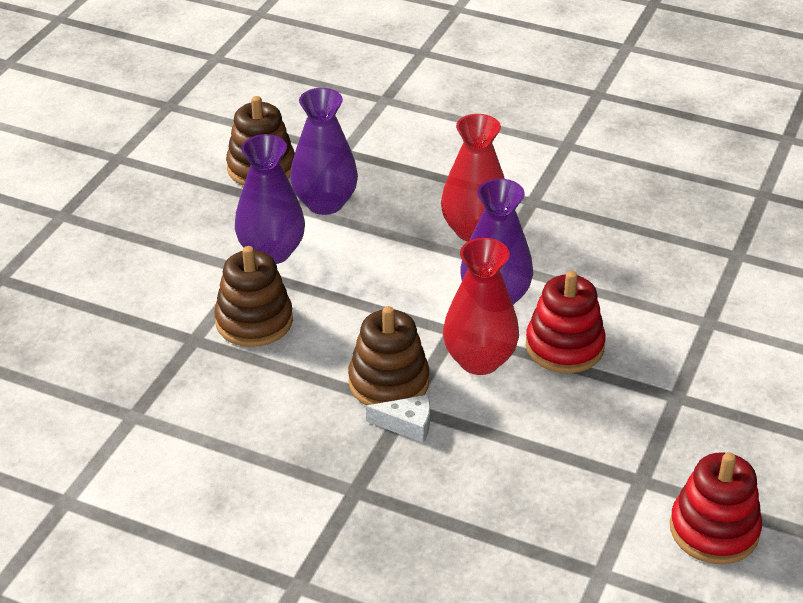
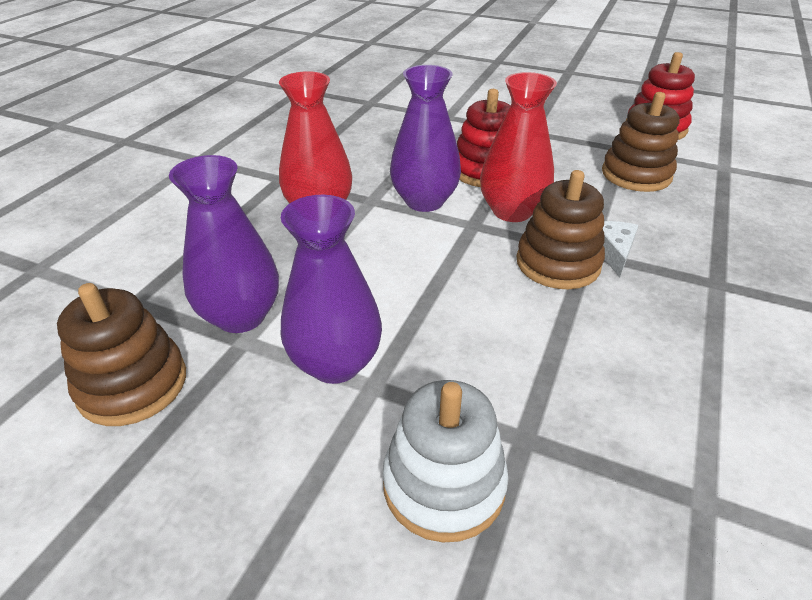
camera: 90 degrees left, 0 degrees up
brown stacking toy [214,246,293,347] -> brown stacking toy moved to [602,92,680,192]
none -> white stacking toy [382,380,509,543]

